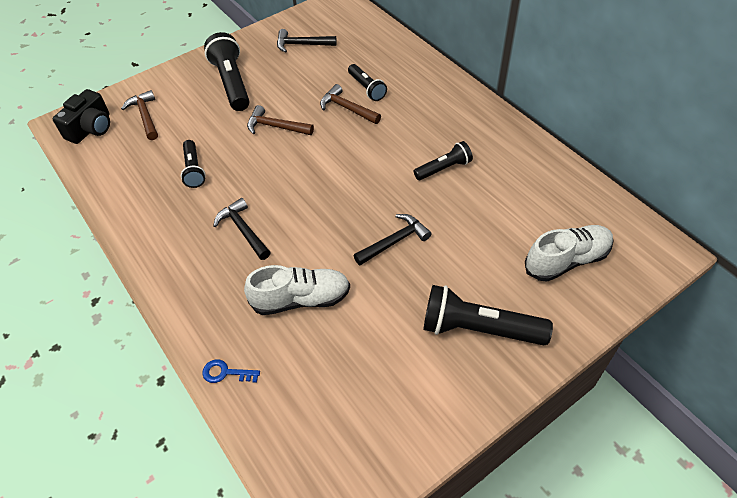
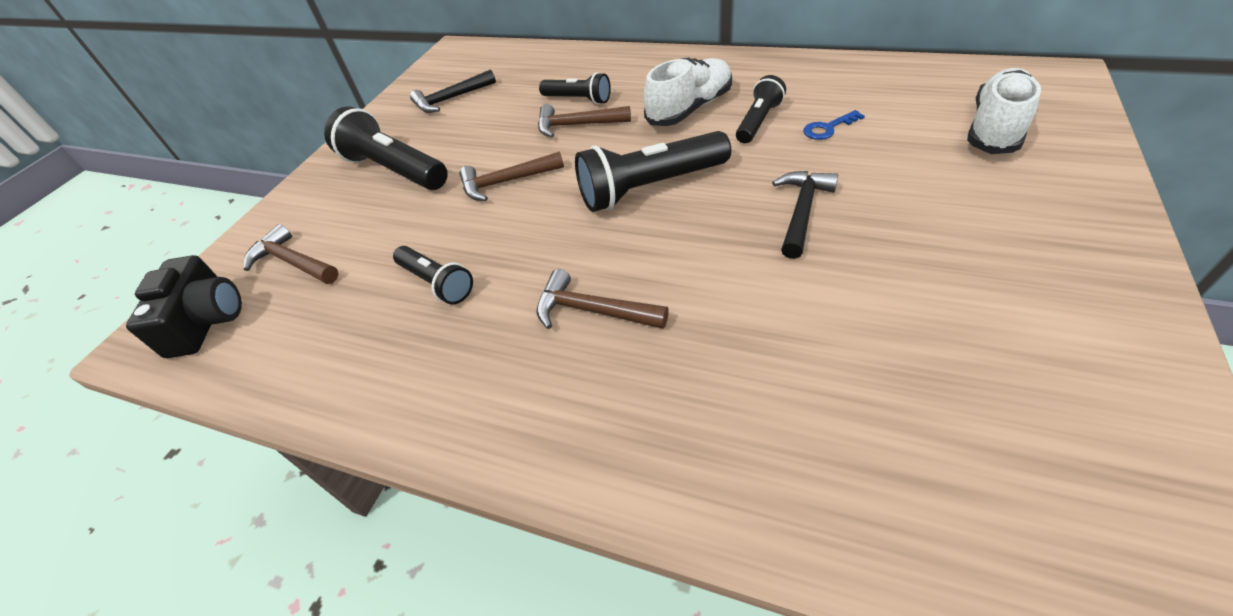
camera: 30 degrees left, 5 degrees down
blue key [202,359,260,383] -> blue key moved to [803,110,865,140]
black hammer [213,198,271,260] -> brown hammer [537,269,669,329]
white shoe [244,265,350,315] -> white shoe moved to [644,57,732,126]
black flashlight [423,285,553,346] -> black flashlight moved to [575,131,731,212]

